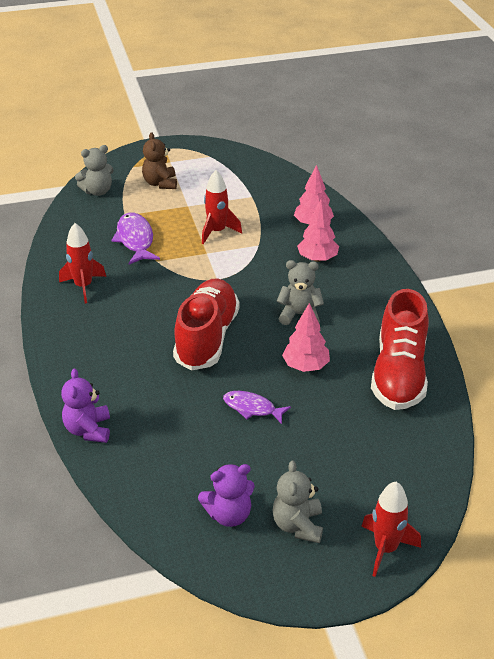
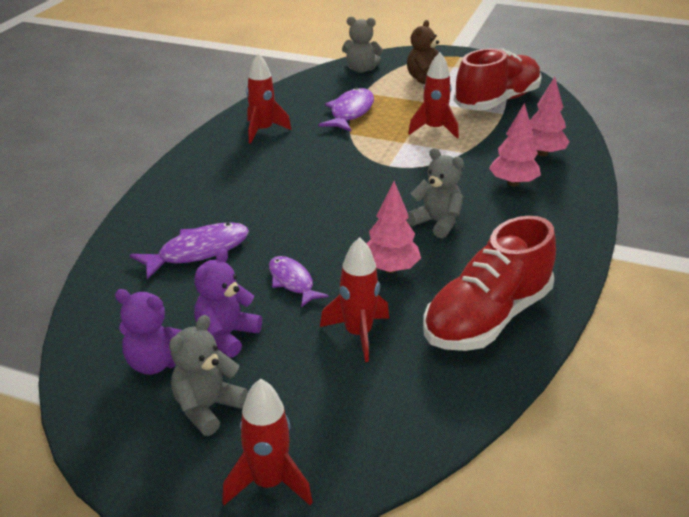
camera: 35 degrees right, 5 degrees down
purple teddy bear [61,368,110,443] -> purple teddy bear moved to [194,249,262,357]
red shoe [173,279,240,370] -> red shoe moved to [453,48,542,111]
none -> purple fish [130,222,249,279]
none -> red rocket [320,237,389,362]

